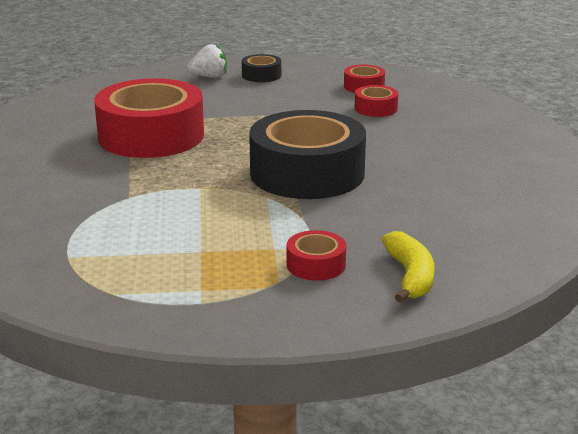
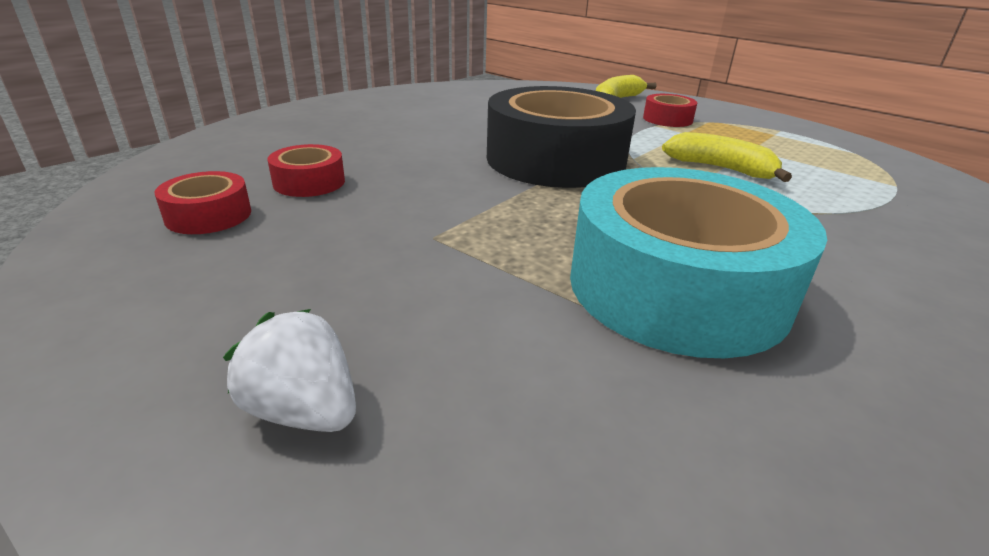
camera: 135 degrees left, 5 degrees up
red tape [94,78,204,158] -> turquoise tape [570,167,827,358]
black tape [242,54,281,82] -> none
none -> yellow banana [662,132,792,182]

